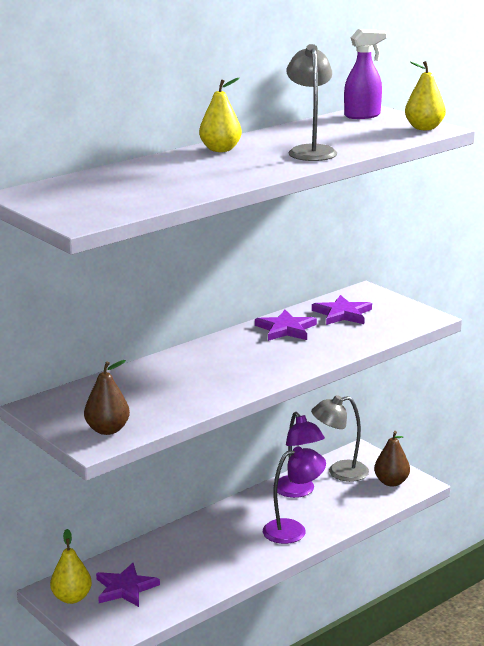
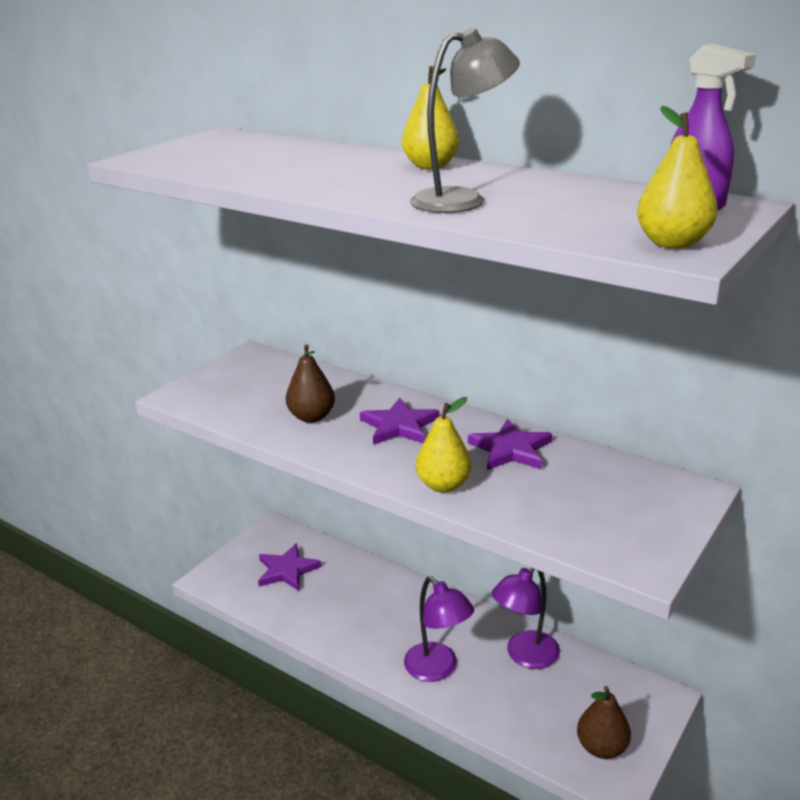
camera: 75 degrees right, 5 degrees up
yellow pear [50,529,92,604] -> yellow pear moved to [416,397,472,493]
brown pear [84,360,130,435] -> brown pear moved to [286,344,335,423]
grey lamp [311,395,369,482] -> none
purple star [312,295,372,325] -> purple star moved to [360,398,439,445]

